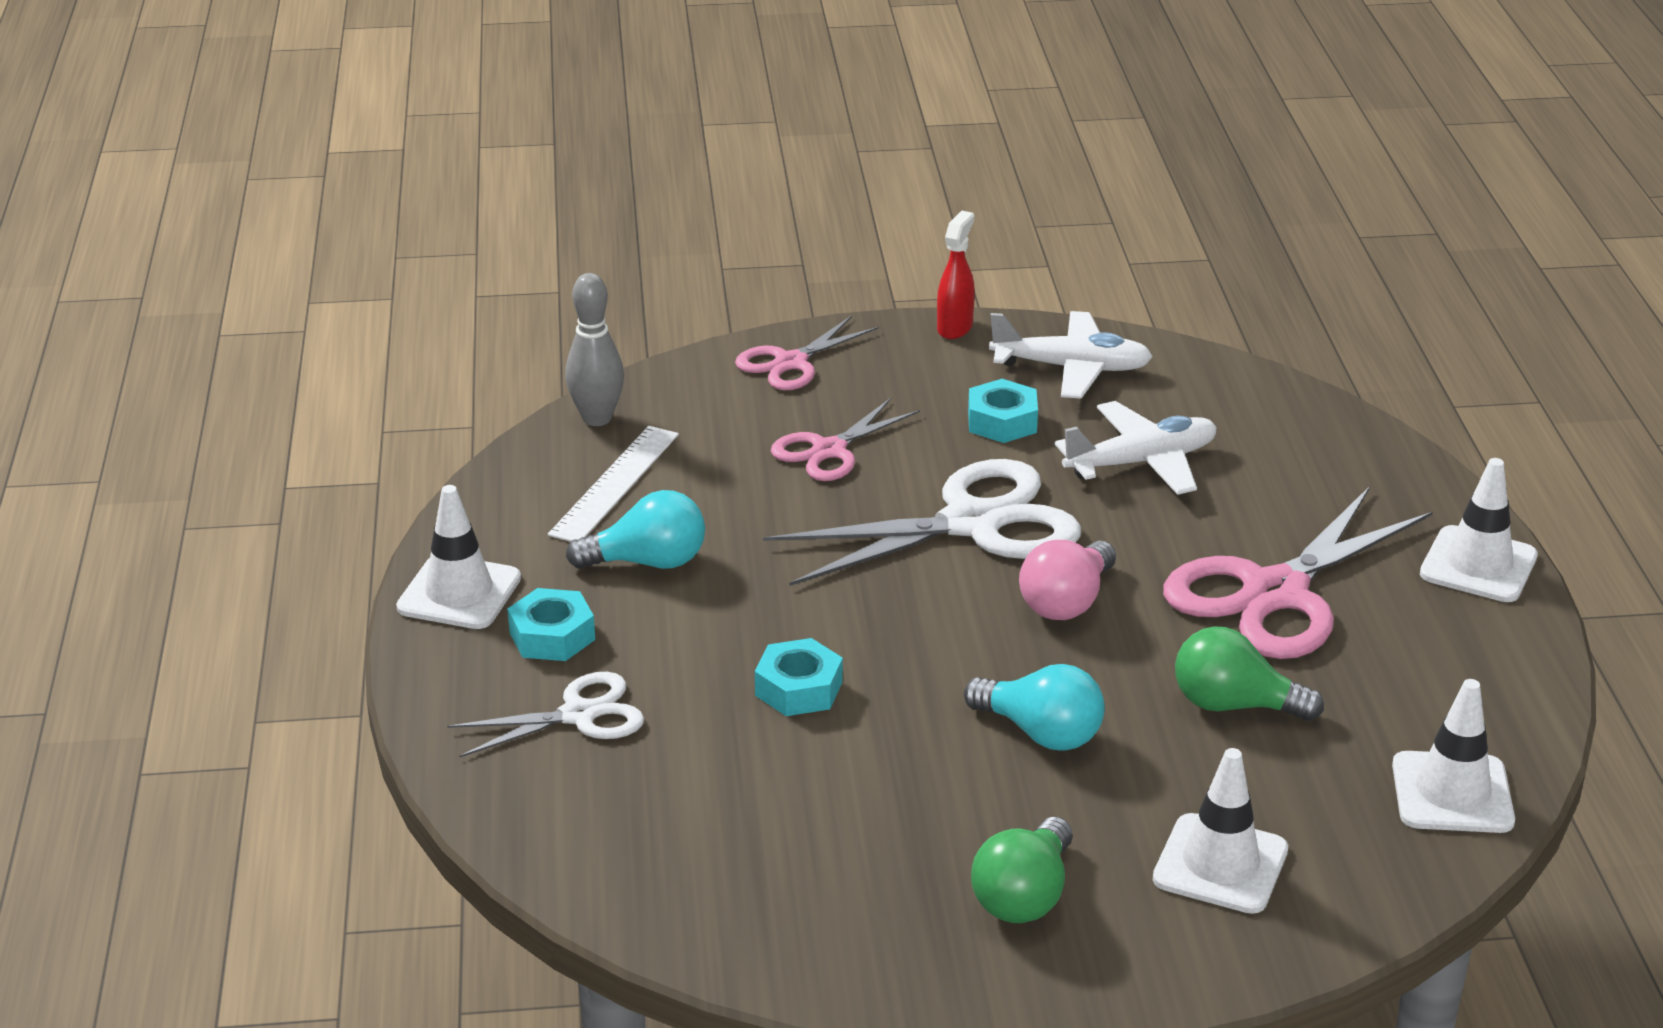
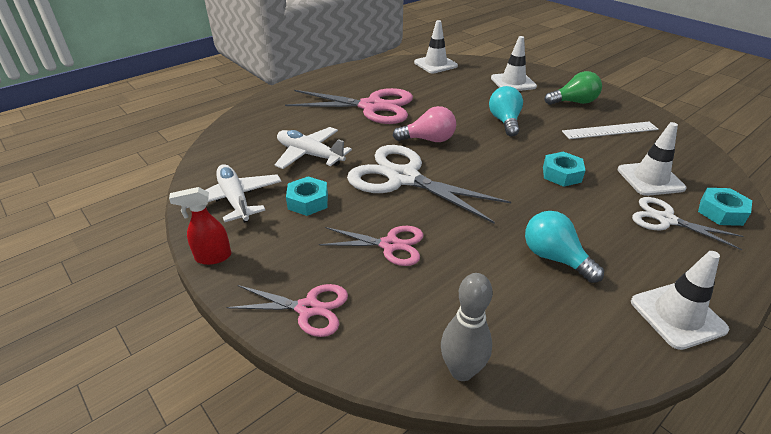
camera: 125 degrees left, 5 degrees up
turquoise nut [507,588,595,661] -> turquoise nut moved to [698,188,752,226]
white ruler [548,426,679,542] -> white ruler moved to [562,122,658,139]
green light bulb [1175,626,1324,721] -> none
white traffic cone [1420,458,1538,602] -> white traffic cone moved to [618,122,686,196]

